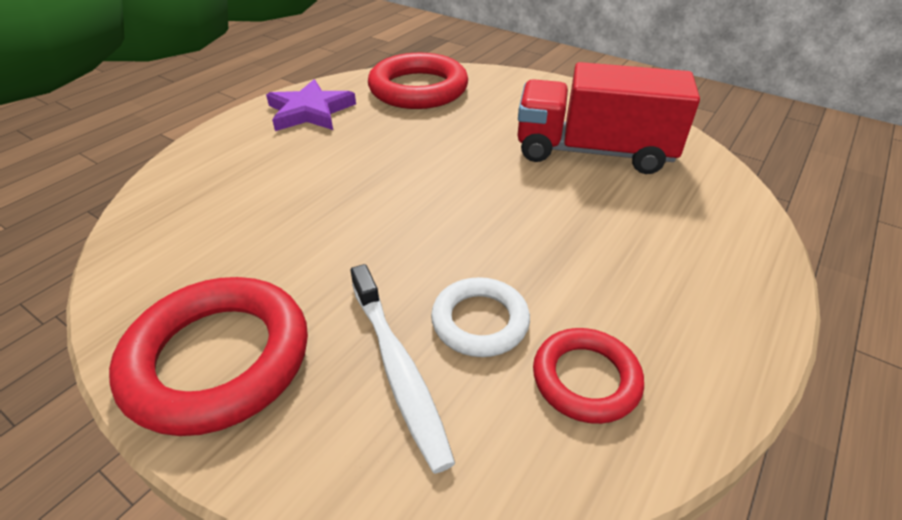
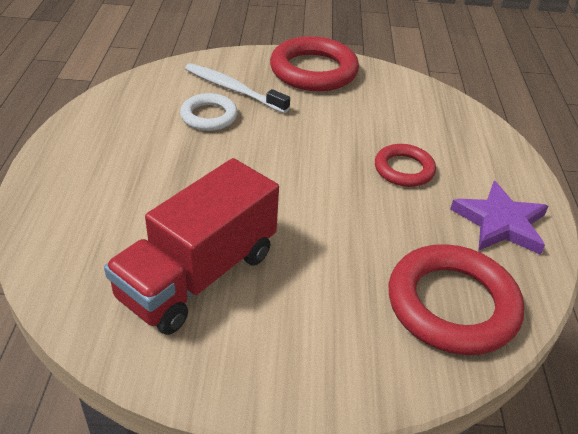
camera: 145 degrees right, 0 degrees up
red truck [517,62,700,174] -> red truck turned 150 degrees clockwise [104,158,279,335]
red ring [533,328,644,424] -> red ring moved to [375,144,436,187]

